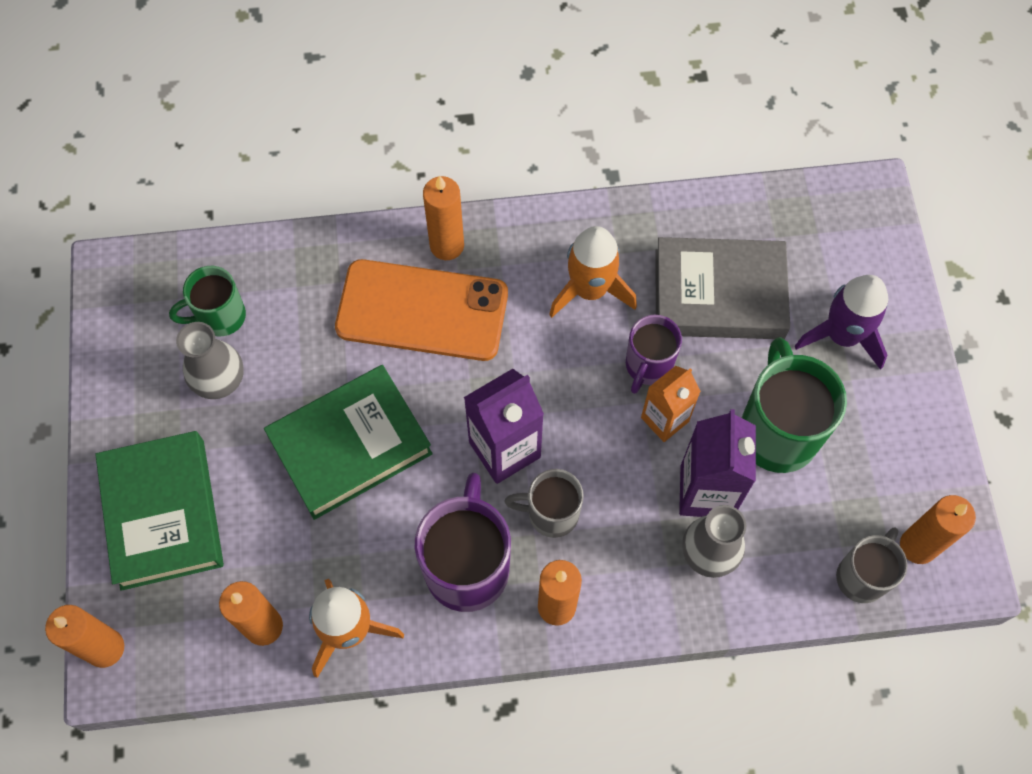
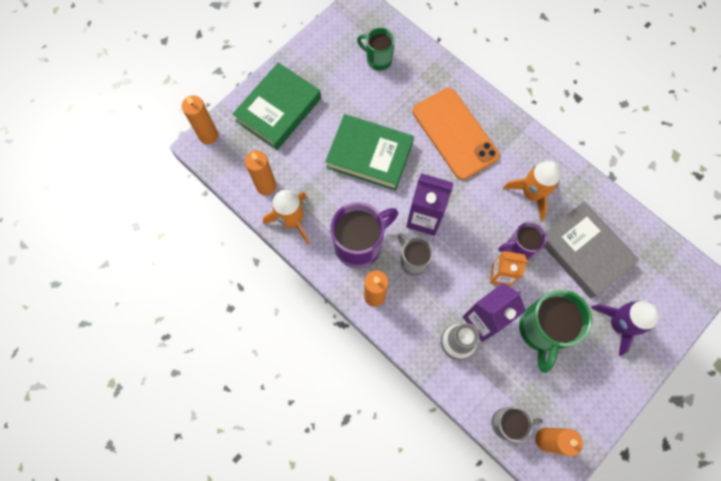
camera: 50 degrees right, 5 degrees up
grey vase [176,322,244,399] -> none
orange candle [423,176,464,260] -> none
green mug [741,337,847,473] -> green mug turned 150 degrees clockwise [519,290,592,373]

